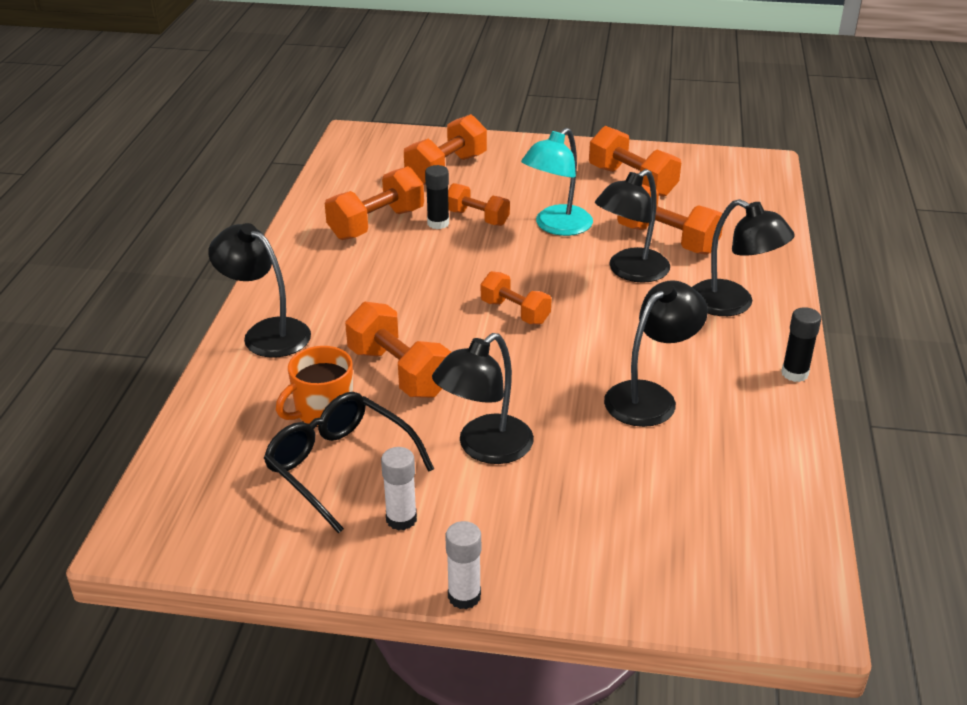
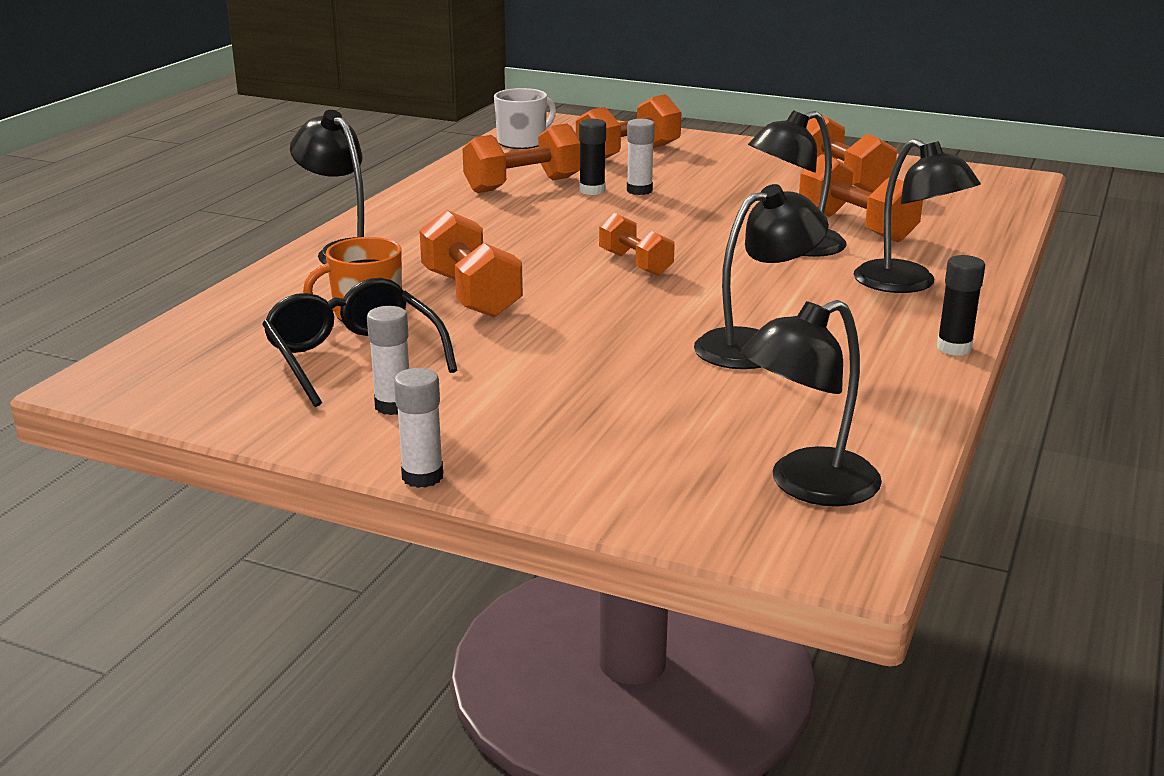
camera: 15 degrees right, 10 degrees down
black lamp [432,333,534,464] -> black lamp moved to [741,300,882,506]
orange dumbbell [448,183,510,226] -> white glue stick [627,119,655,195]
turquoise lamp [521,128,593,236] -> none
none -> white mug [494,88,556,149]

